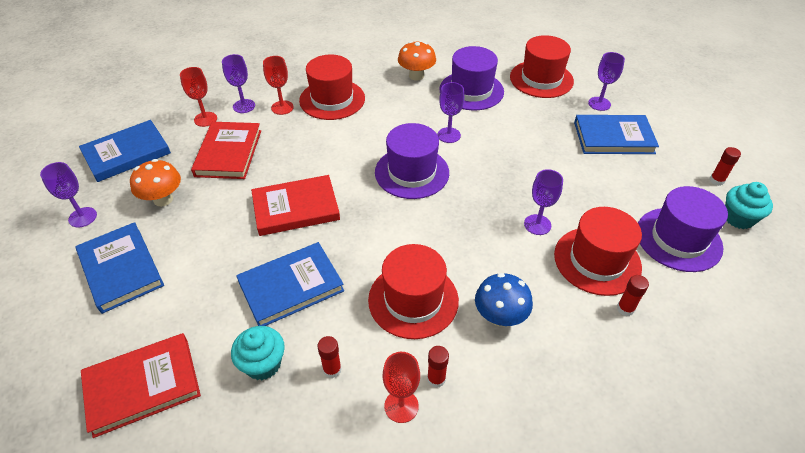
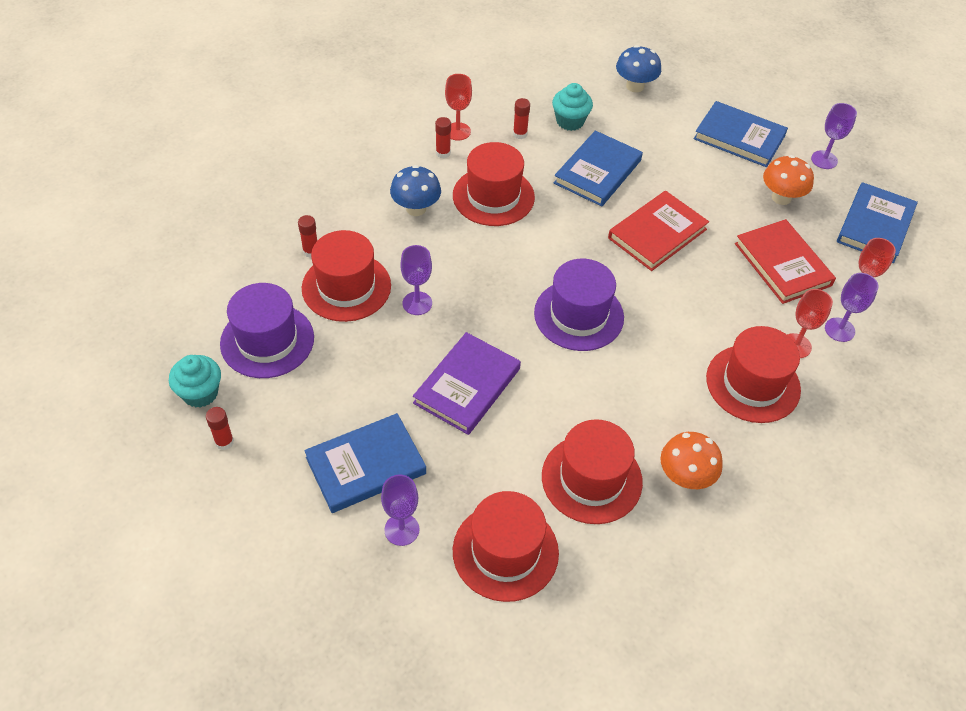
camera: 150 degrees right, 5 degrees up
red book [81,333,201,438] -> blue mushroom [616,45,661,92]
purple goblet [437,82,464,143] -> none
purple hat [439,46,504,110] -> red hat [542,419,643,524]
none -> purple book [413,332,521,435]

